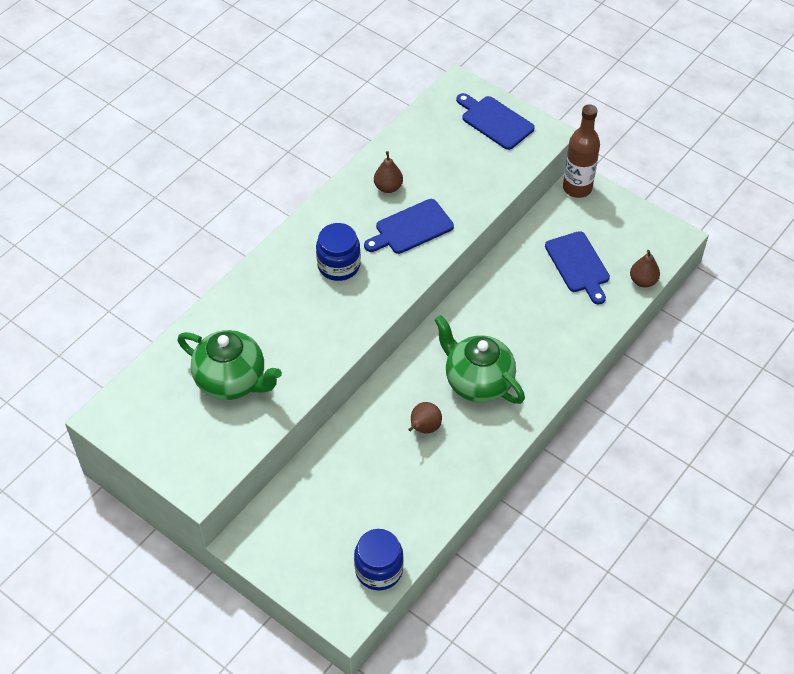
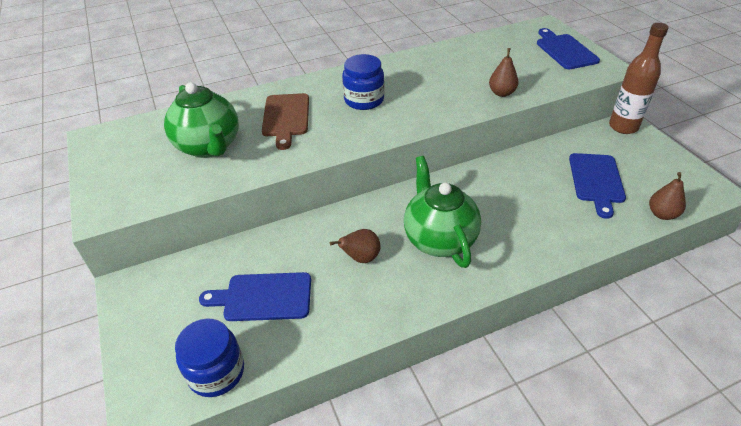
camera: 30 degrees right, 10 degrees down
blue cutting board [364,199,454,254] -> blue cutting board moved to [199,272,311,321]
brown pear [374,151,403,193] -> brown pear moved to [489,48,519,97]
none -> brown cutting board [262,93,309,150]

